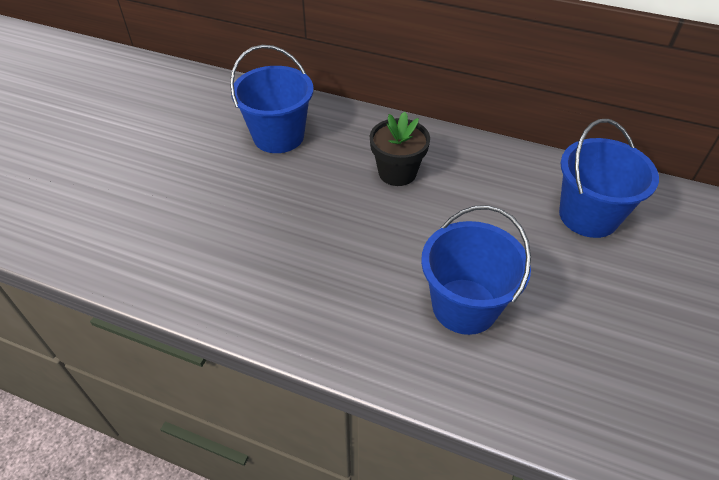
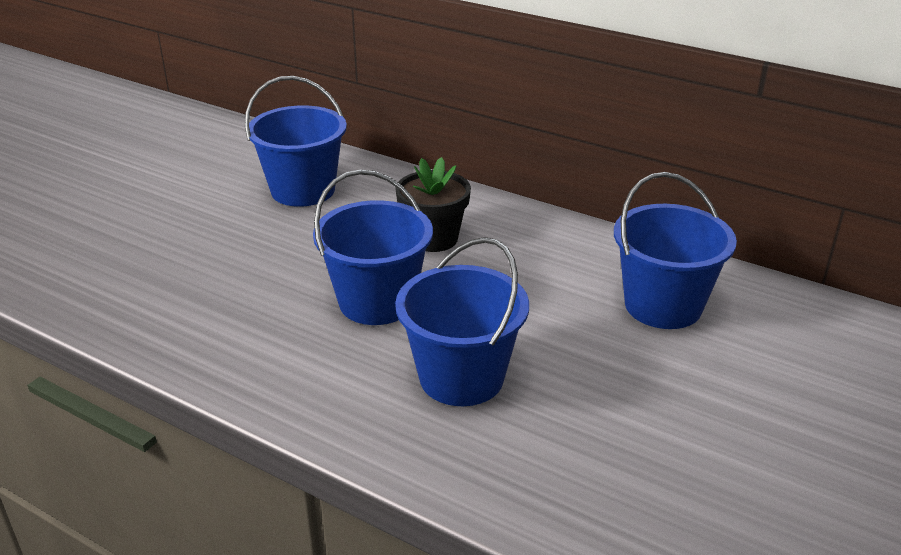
camera: 10 degrees right, 15 degrees down
none -> blue bucket [313,169,433,325]

